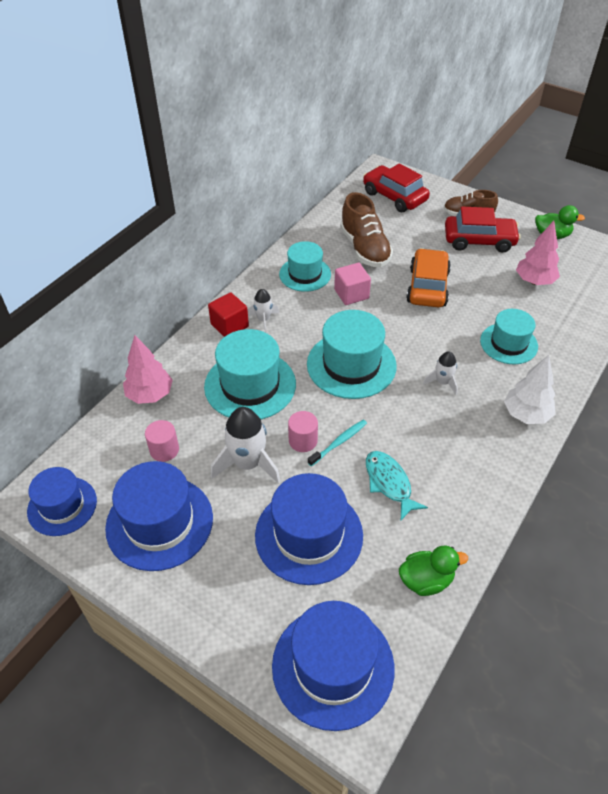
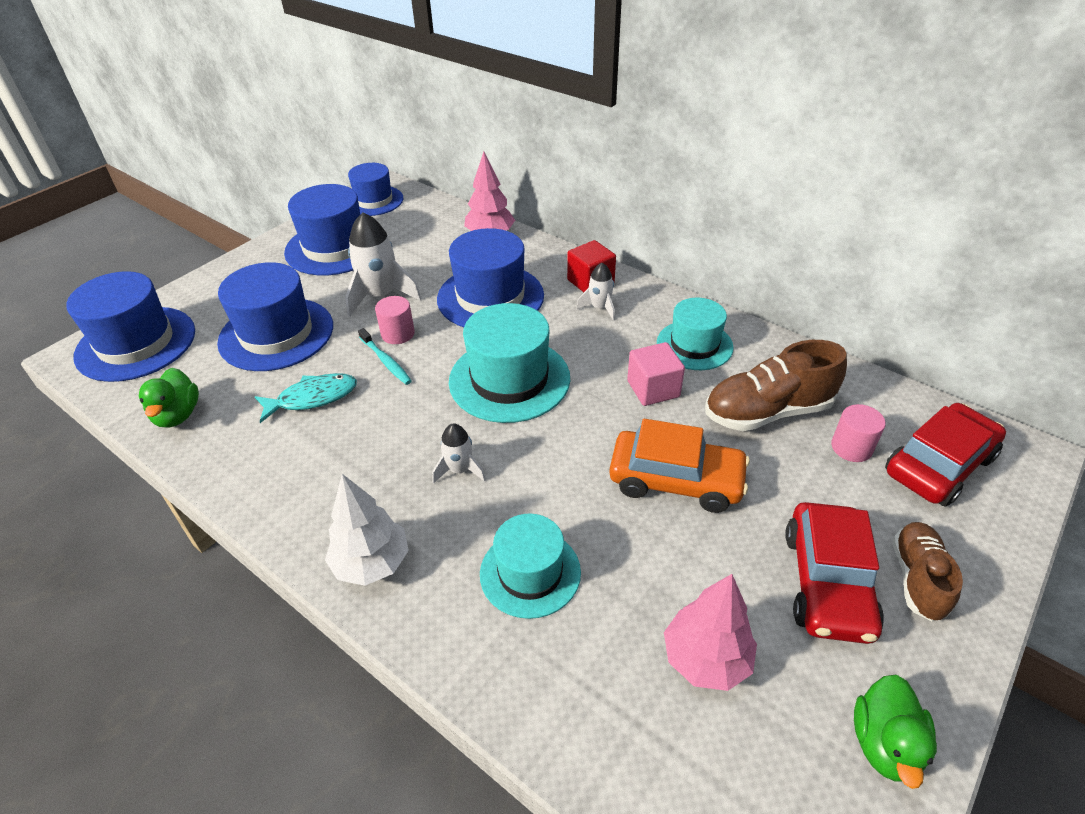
camera: 95 degrees right, 5 degrees down
pink cylinder [145,420,179,462] -> pink cylinder moved to [831,404,886,462]
turquoise hat [204,329,296,419] -> blue hat [437,228,544,327]

